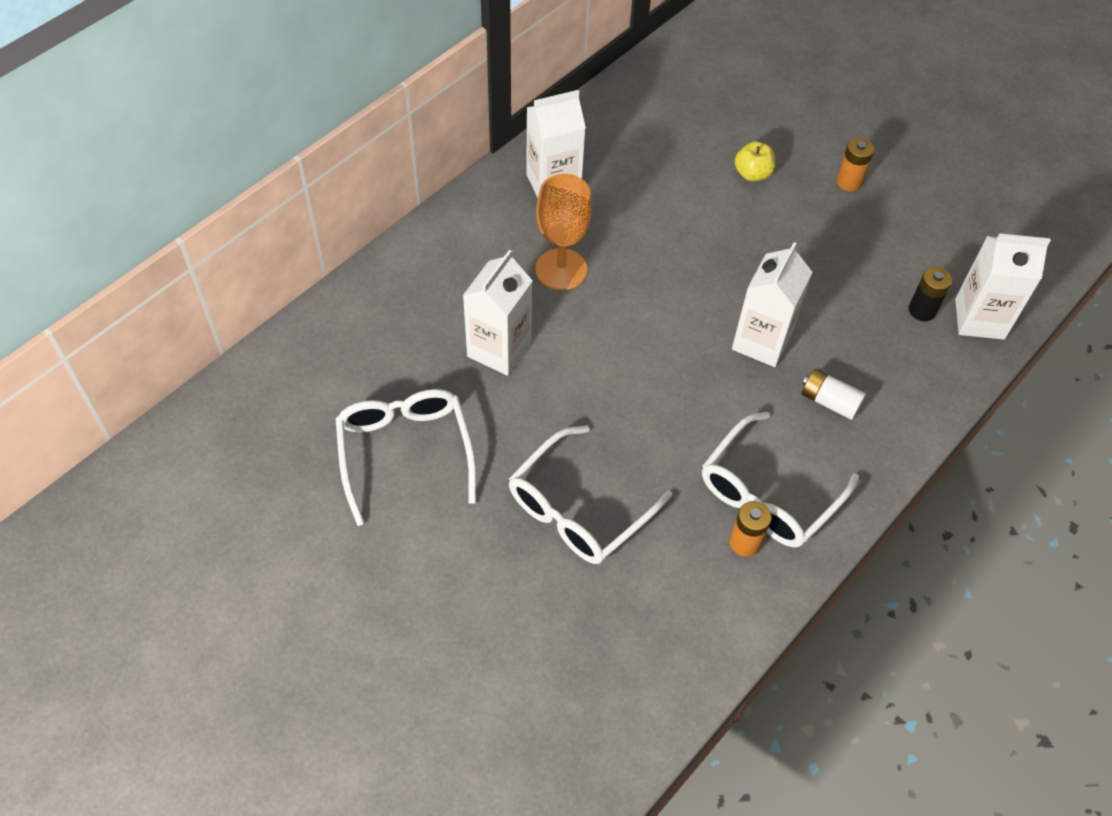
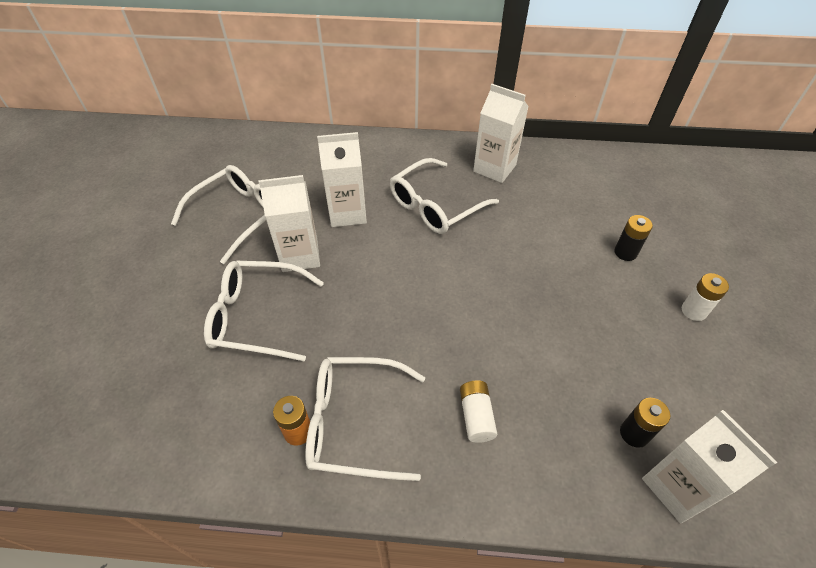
camera: 55 degrees right, 5 degrees down
orange goblet [535,174,592,290] -> white glasses [390,158,499,234]
white carton [732,242,813,367] -> white carton moved to [259,175,320,272]
yellow apple [735,141,775,182] -> black battery [614,215,653,261]
orange battery [836,138,874,191] -> white battery [682,273,729,321]

